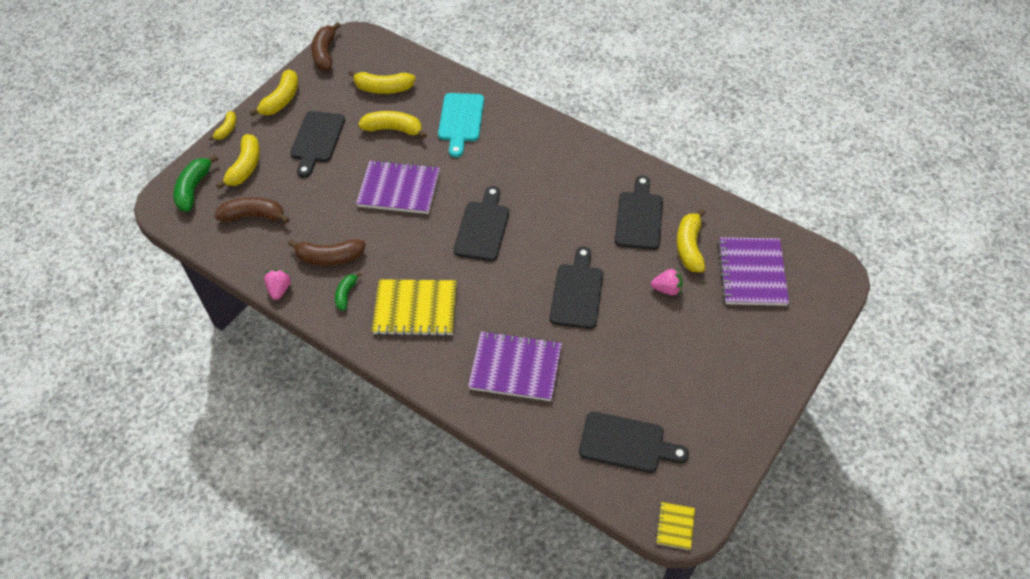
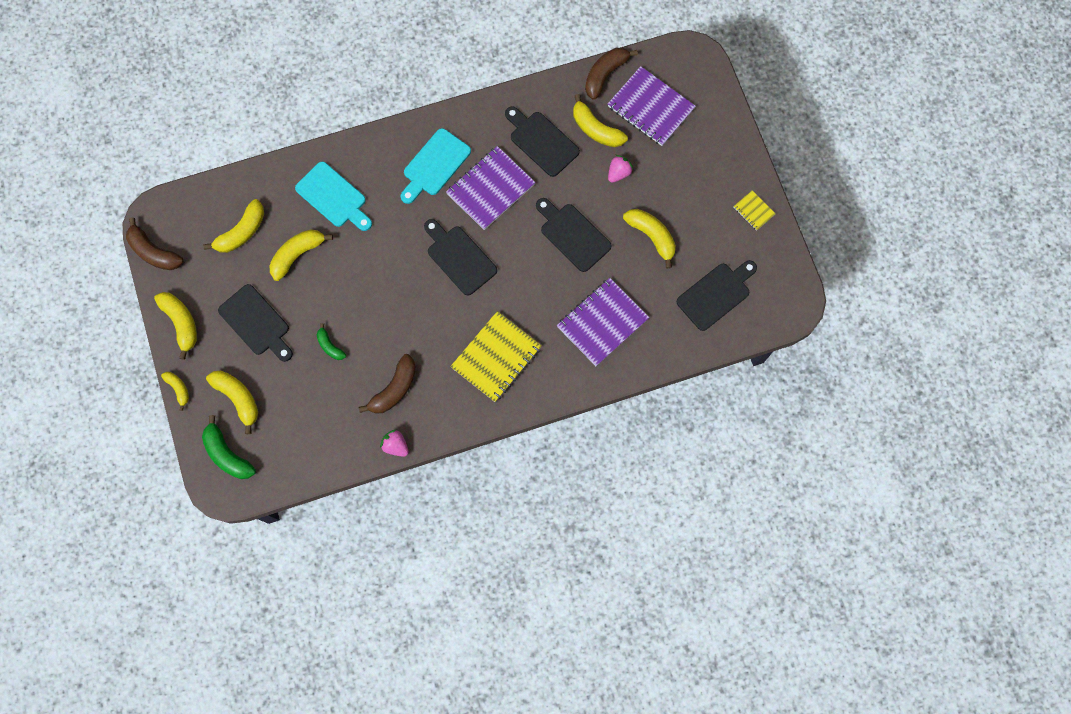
camera: 55 degrees left, 20 degrees up
brown banana [215,197,290,223] -> brown banana moved to [585,48,638,100]
green banana [335,273,362,311] -> green banana moved to [317,323,346,360]
purple notebook [356,160,440,214] -> purple notebook moved to [446,146,535,230]
yellow notebook [655,502,695,550] -> yellow notebook moved to [733,190,776,231]
none -> turquoise cutting board [401,128,471,204]
none -> yellow banana [623,209,676,269]

